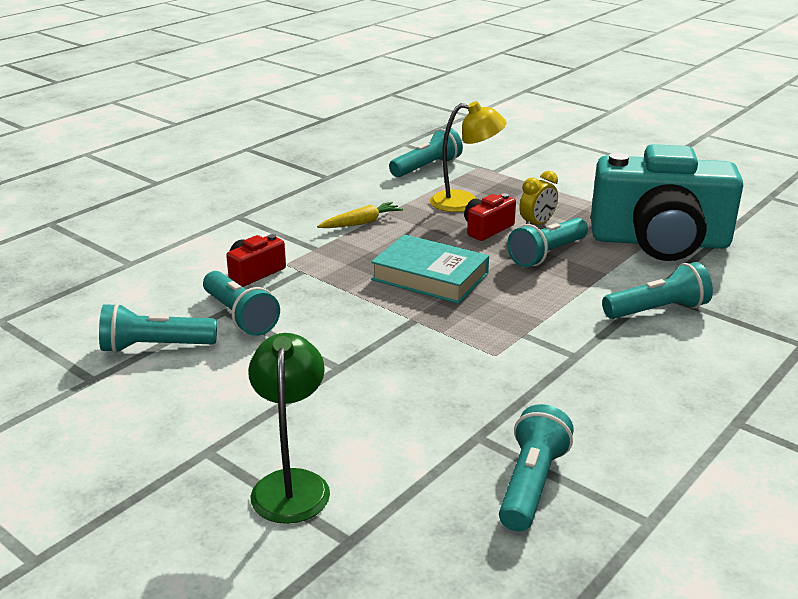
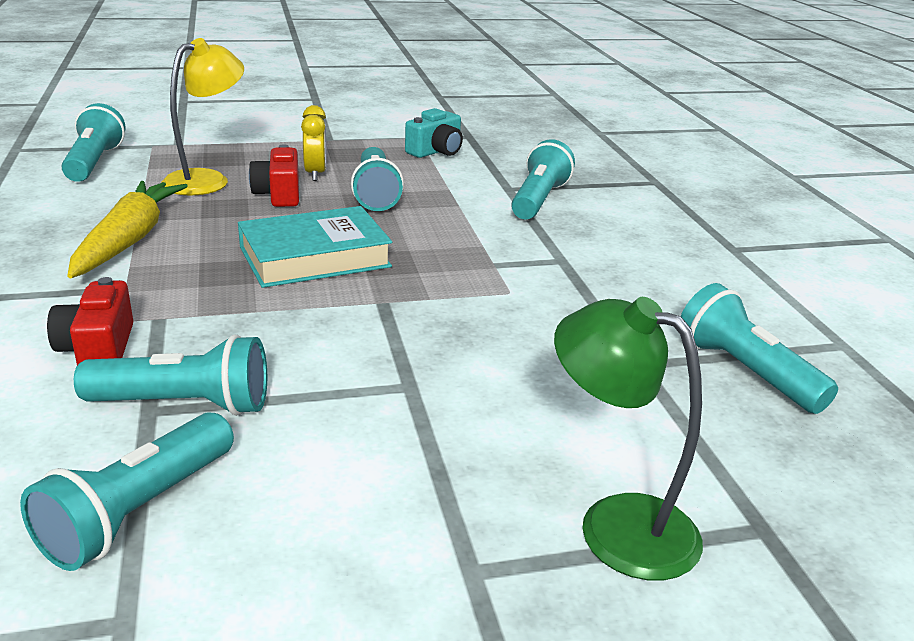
camera: 55 degrees left, 0 degrees up
yellow carrot [317,202,403,228] -> yellow carrot [67,181,188,278], size x1.64
turquoise camera [591,144,743,261] -> turquoise camera [405,108,463,158], size x0.40

